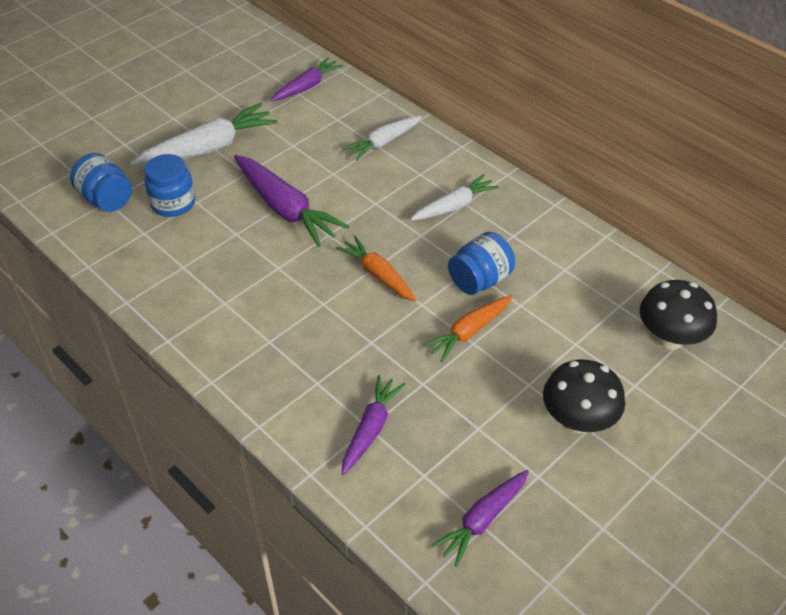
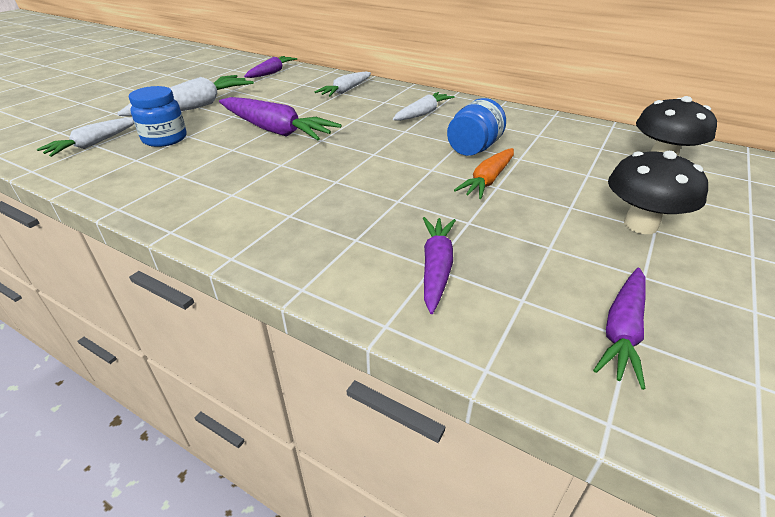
camera: 15 degrees left, 10 degrees down
blue jar [70,153,132,212] -> white carrot [37,117,134,157]
orange carrot [336,236,416,301] -> none

